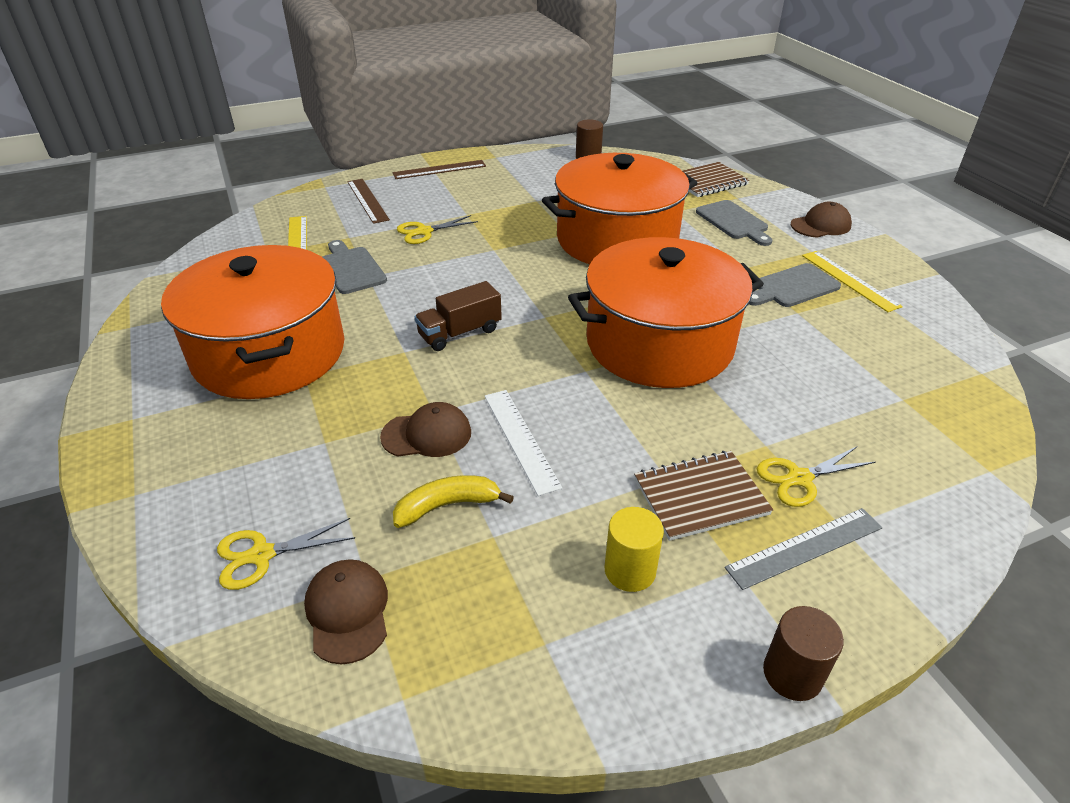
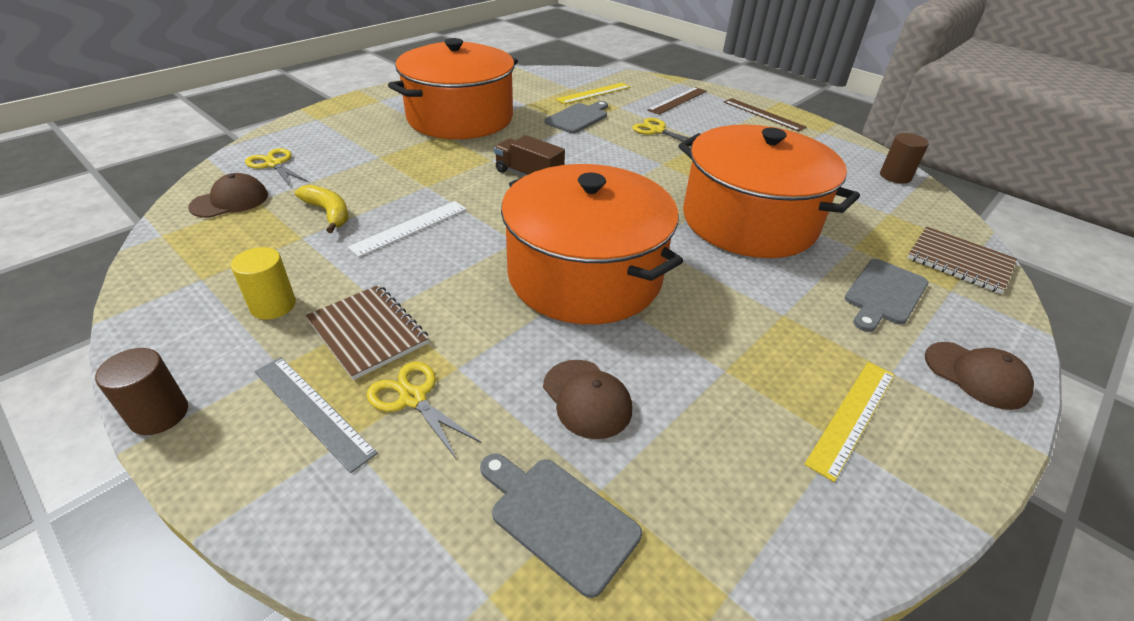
camera: 65 degrees right, 0 degrees up
brown cap [380,402,471,457] -> brown cap moved to [543,360,632,439]
grey cutting board [749,263,841,307] -> grey cutting board moved to [480,453,642,598]

